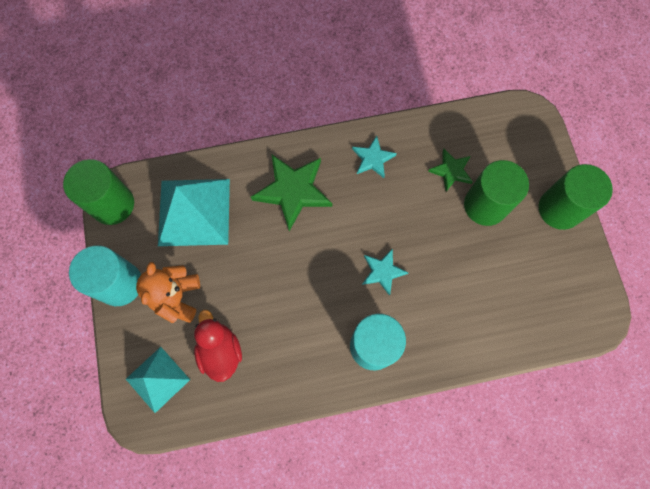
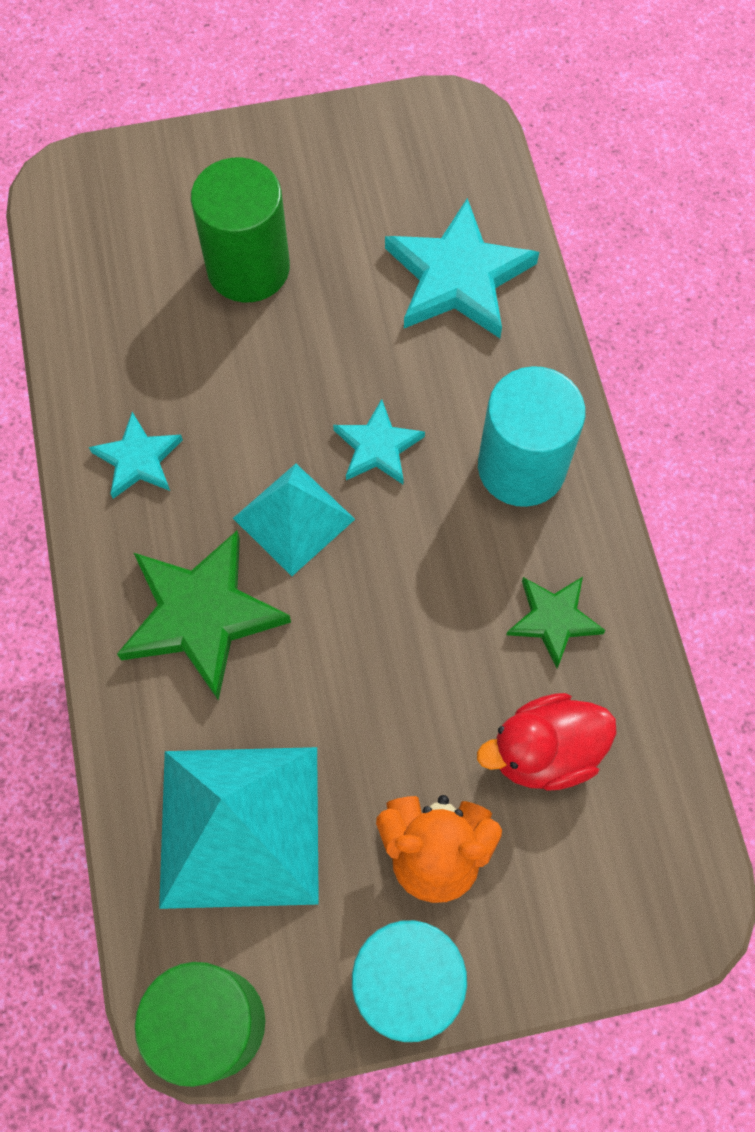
camera: 90 degrees left, 5 degrees down
turquoise pyramid [126,347,190,413] -> turquoise pyramid moved to [233,464,355,576]
green star [428,149,473,191] -> green star moved to [506,577,606,668]
green cylinder [539,164,613,230] -> none
none -> turquoise star [385,198,539,338]

